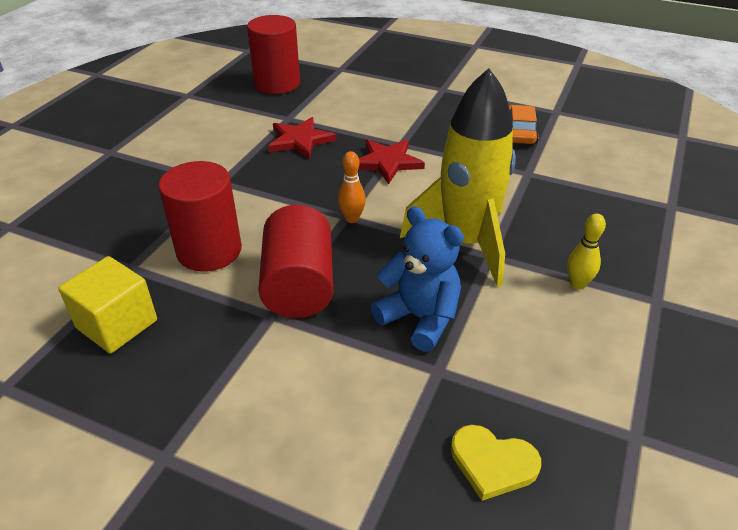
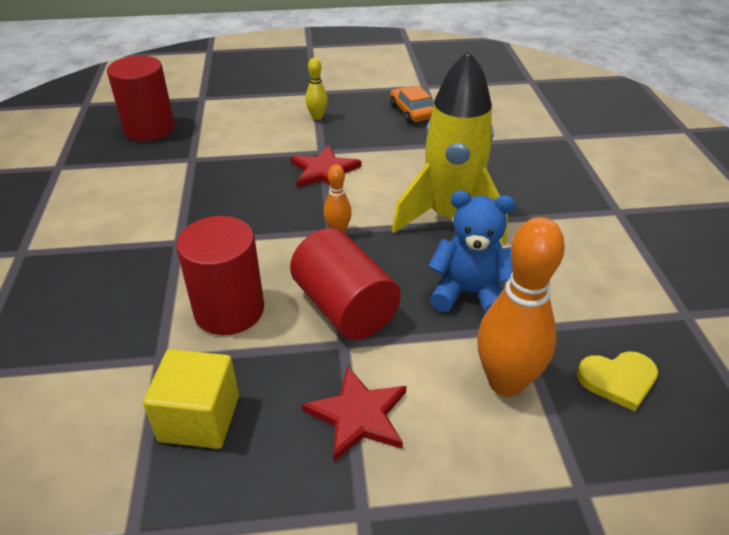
camera: 30 degrees left, 0 degrees up
red star [268,117,337,159] -> red star moved to [302,366,407,462]
yellow bowling pin [567,214,606,289] -> yellow bowling pin moved to [305,58,328,120]
none -> orange bowling pin [477,217,565,397]

